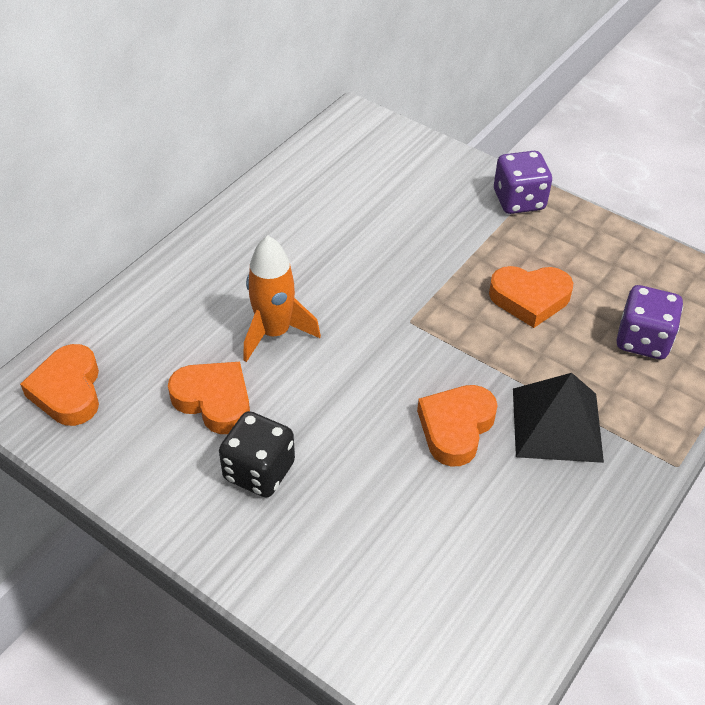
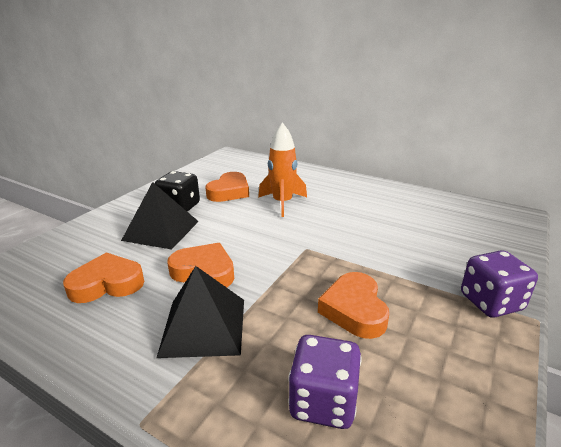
camera: 85 degrees right, 20 degrees down
orange heart [20,344,99,426] -> orange heart moved to [63,252,144,303]
none -> black pyramid [121,182,199,250]

